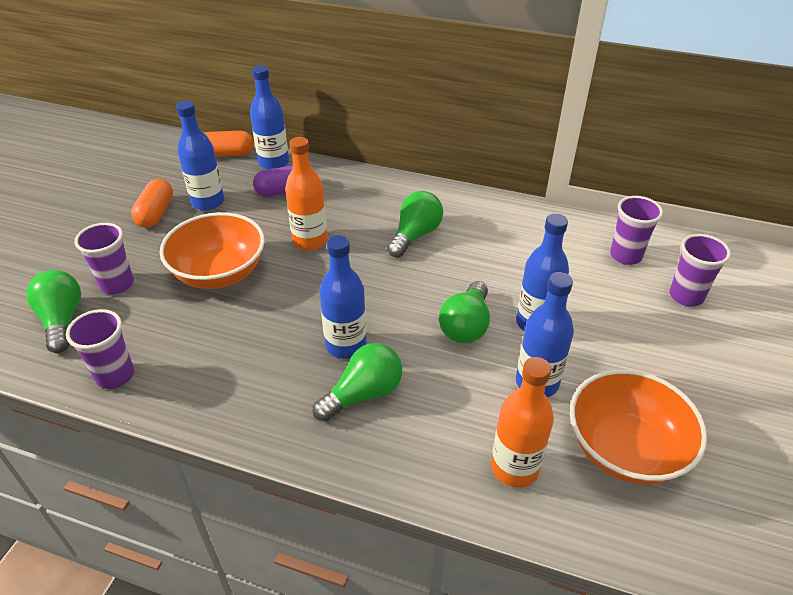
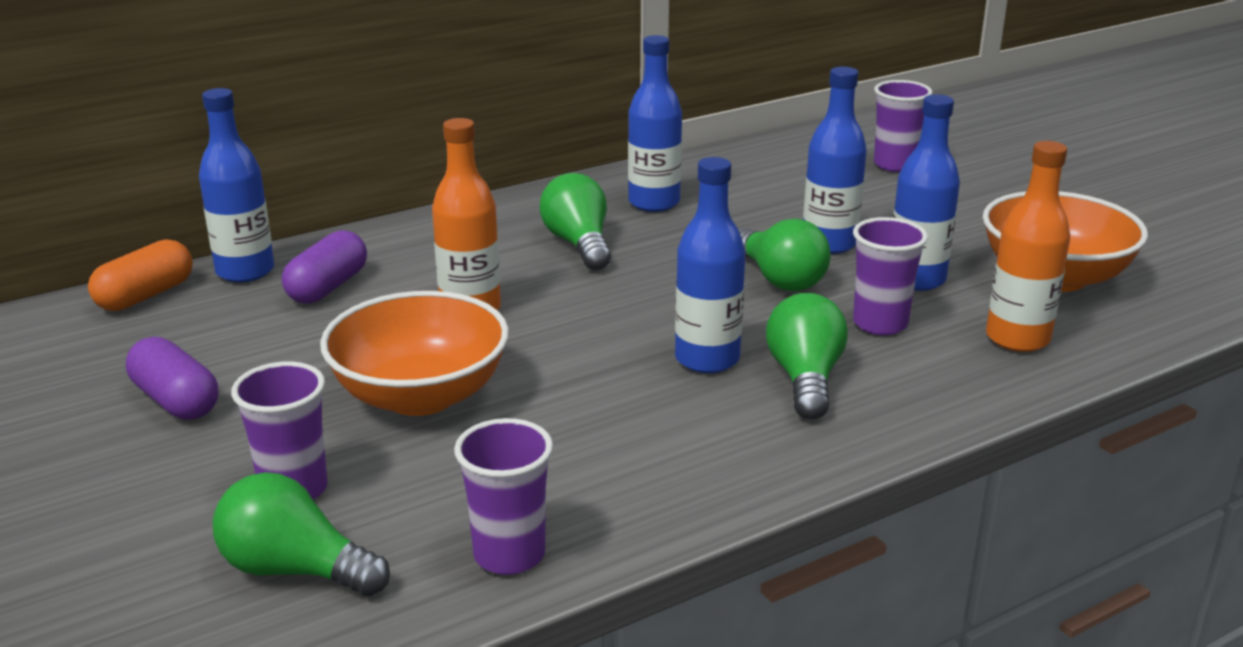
camera: 50 degrees left, 15 degrees down
orange capsule [131,179,173,228] -> purple capsule [126,337,218,420]
blue bottle [176,101,224,211] -> blue bottle moved to [628,35,682,212]
purple cup [610,196,663,265] -> purple cup moved to [853,217,928,335]

